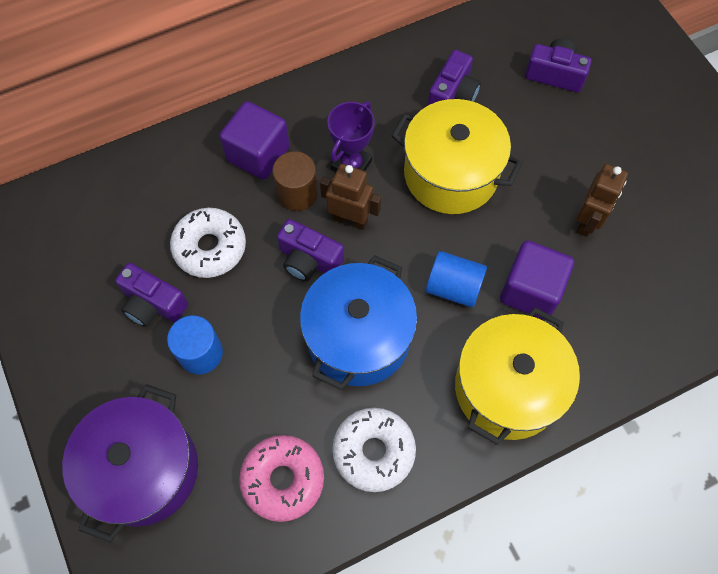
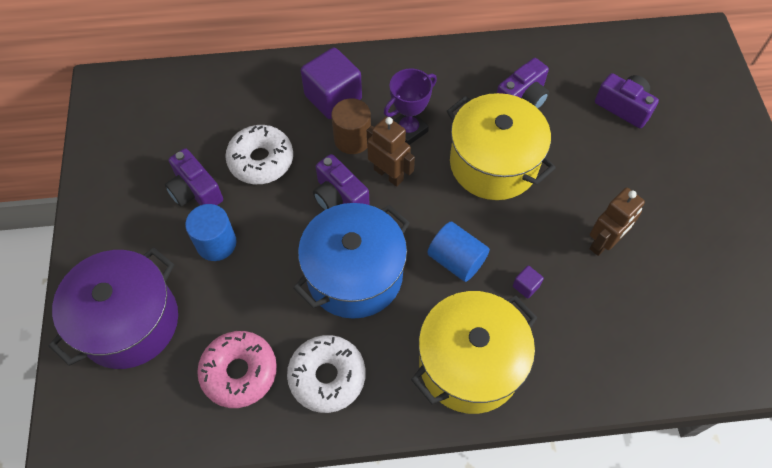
camera: 20 degrees right, 5 degrees down
purple cube [500,241,574,320] -> purple cube [513,266,544,299], size x0.42

